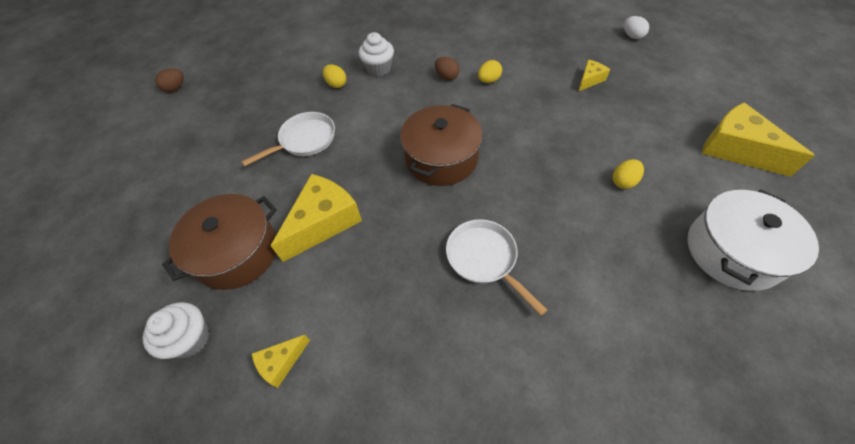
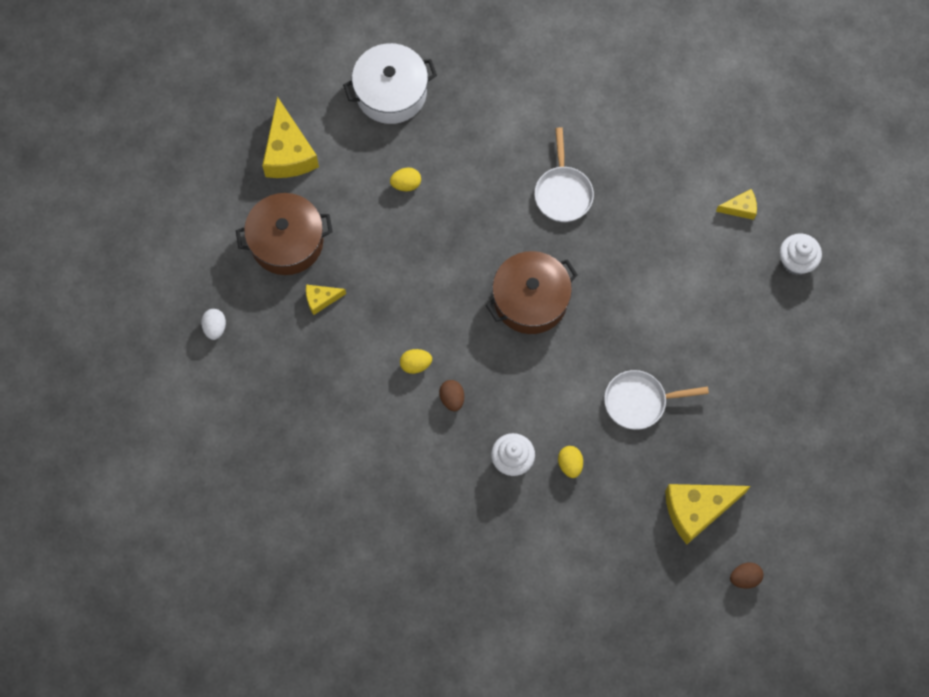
camera: 150 degrees left, 15 degrees up
brown pot [162,194,277,290] -> brown pot moved to [236,193,332,275]
yellow cheese [271,174,362,262] -> yellow cheese moved to [665,484,751,544]

